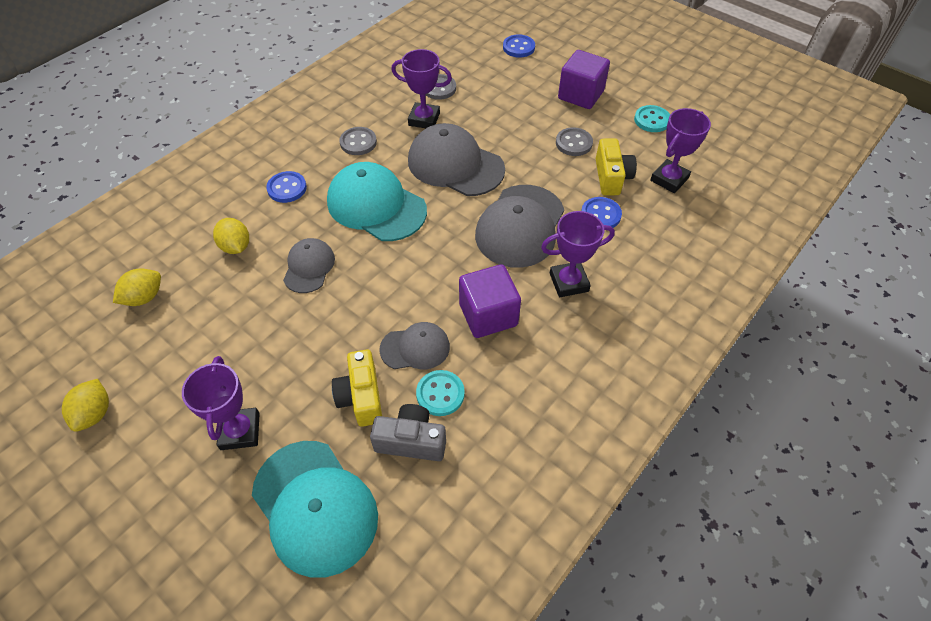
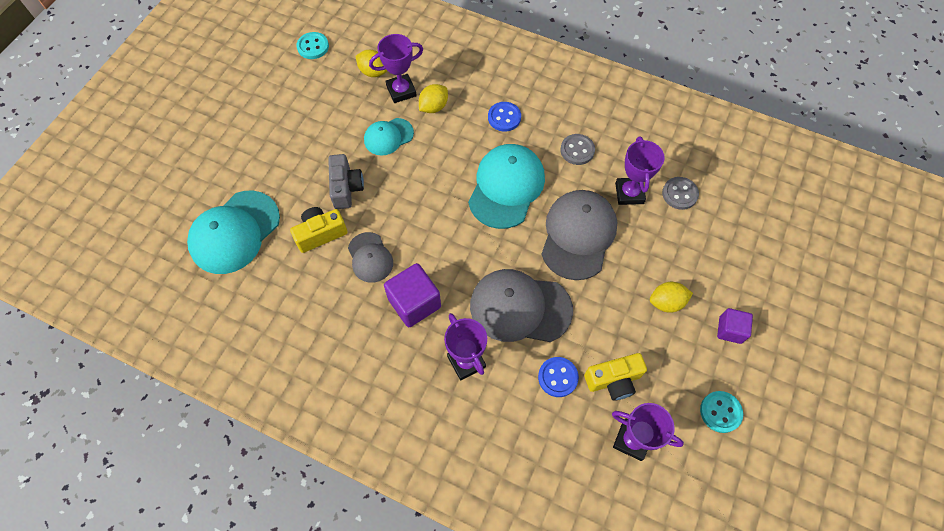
camera: 75 degrees right, 10 degrees up
yellow lemon [62,379,109,432] -> yellow lemon moved to [650,282,693,313]
purple trophy [182,356,260,450] -> purple trophy moved to [369,34,423,103]
grey cap [283,238,335,293] -> none
grey camera [370,404,446,461] -> grey camera moved to [328,154,364,209]
turquoise button [416,370,465,416] -> turquoise button moved to [297,32,329,59]
blue button [503,34,535,58] -> none
grey button [556,127,593,156] -> none
purple cube [558,50,610,109] -> purple cube [717,308,753,344], size x0.61
none -> turquoise cap [364,118,414,156]

